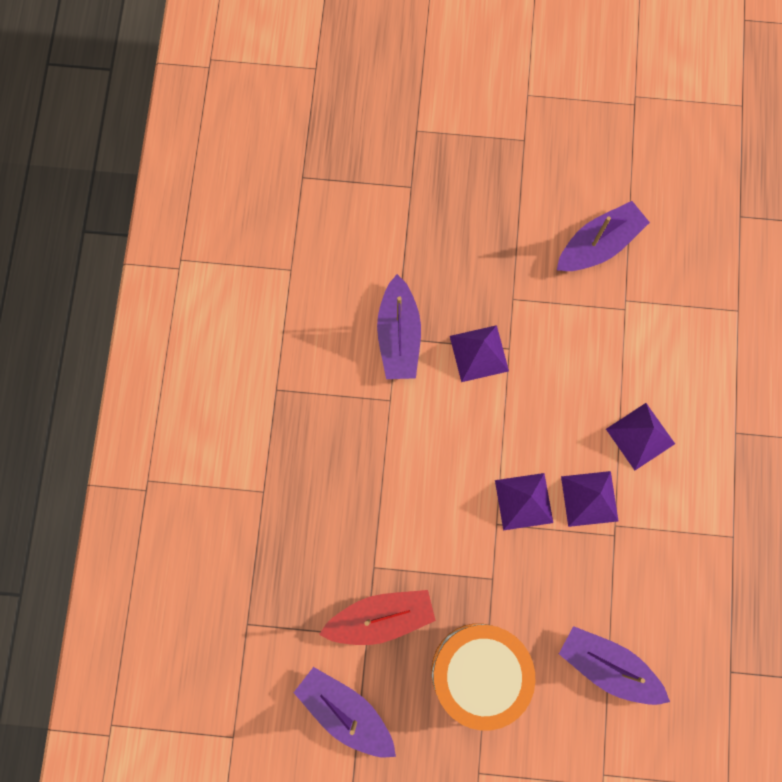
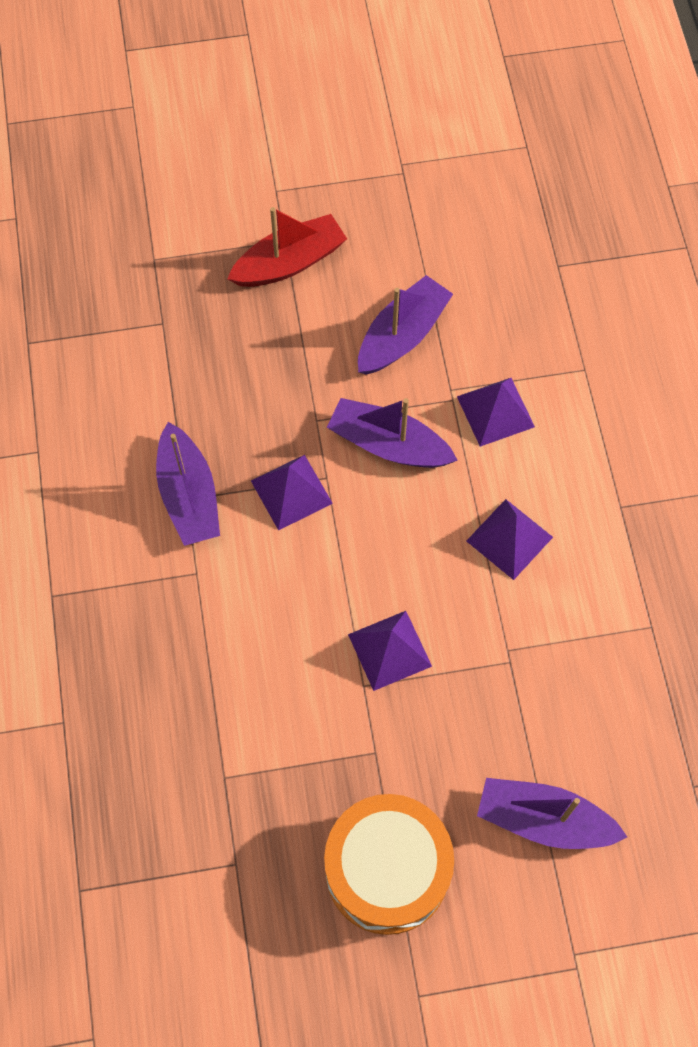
camera: 15 degrees left, 10 degrees down
purple boat [293,667,396,757] -> purple boat moved to [327,398,458,468]
red boat [319,590,436,645] -> red boat moved to [227,207,347,287]
purple pyramid [561,471,618,527] -> purple pyramid moved to [457,378,535,447]

